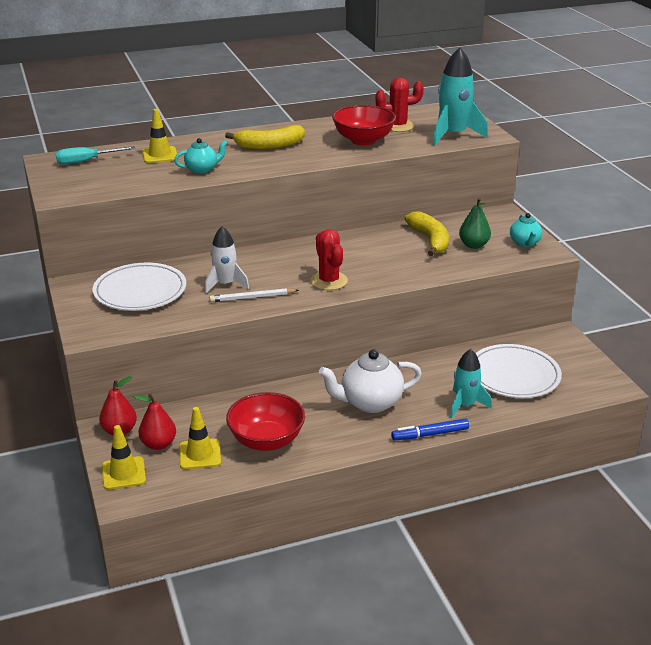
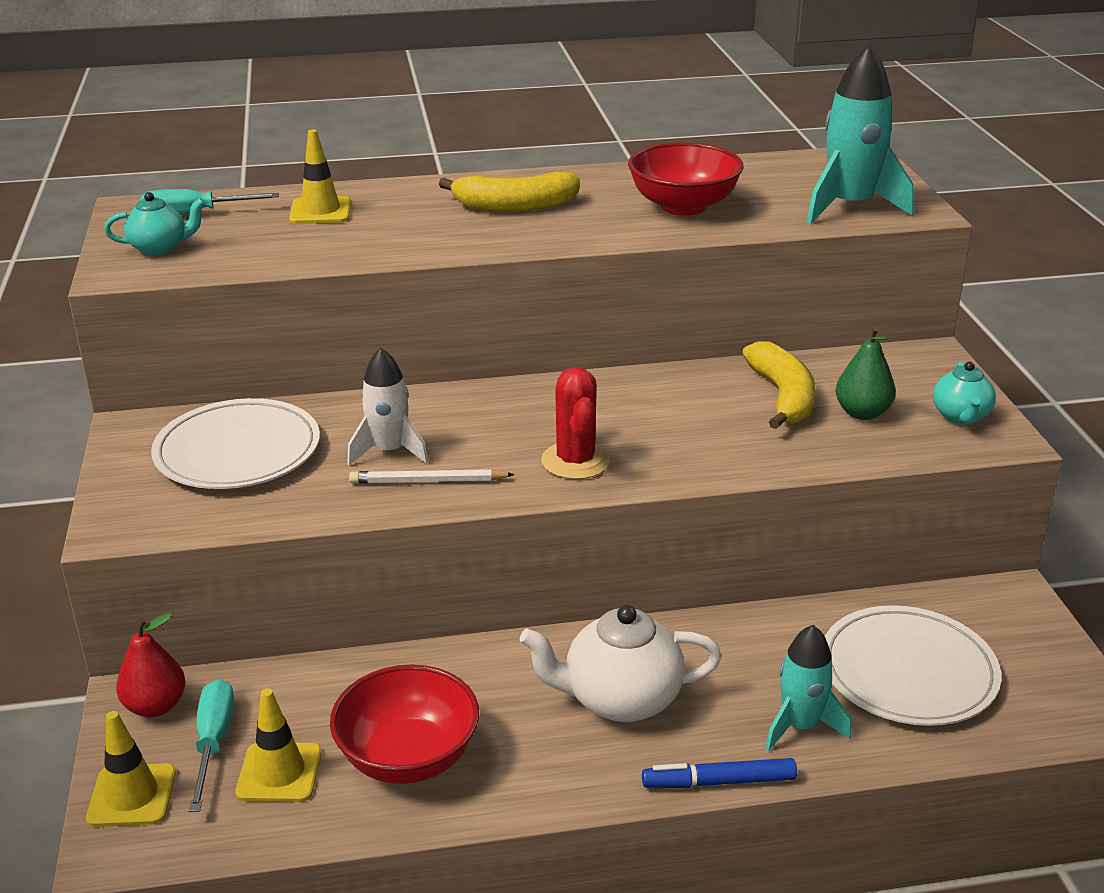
camera: 10 degrees right, 0 degrees up
red pear [134,394,176,450] -> turquoise screwdriver [189,679,234,812]
turquoise teapot [174,138,228,174] -> turquoise teapot moved to [104,192,205,256]
red cactus [375,77,424,132] -> none

